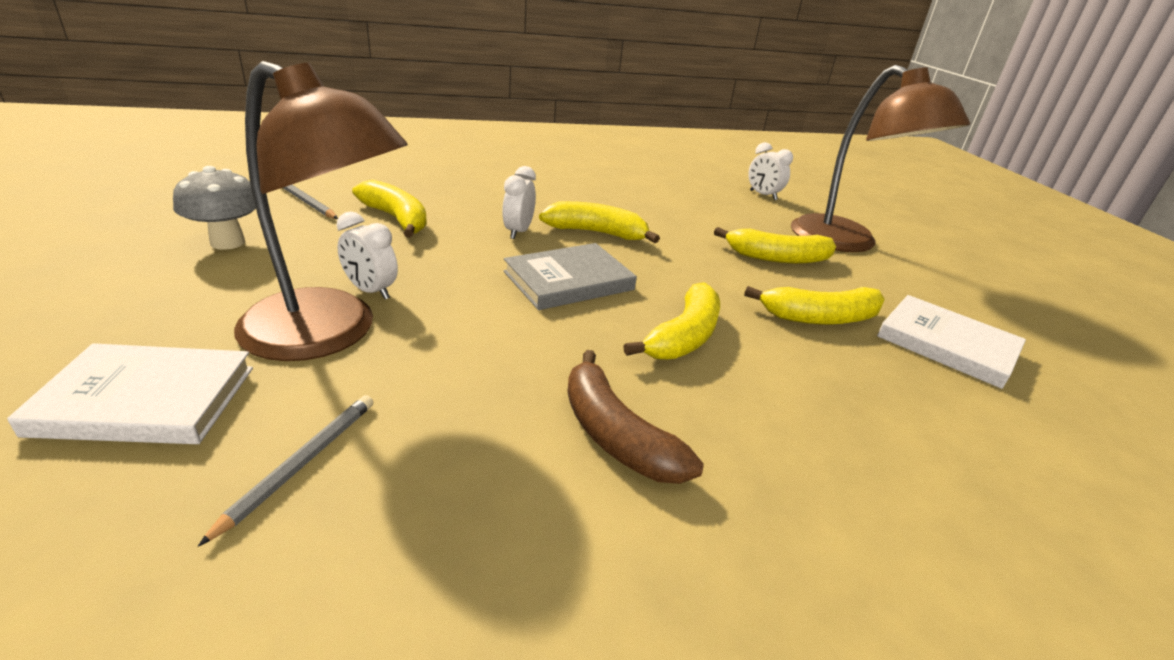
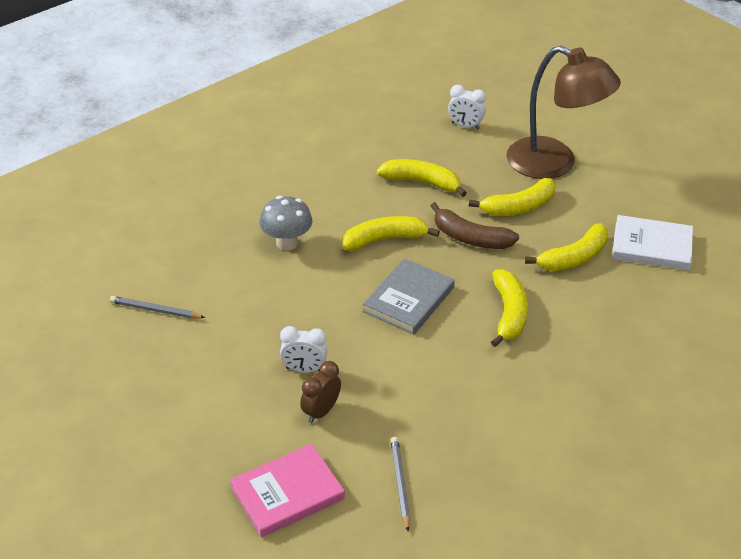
camera: 25 degrees left, 10 degrees up
white book [7,343,253,444] -> pink book [230,444,345,537]
grey mushroom [173,166,256,250] -> grey mushroom moved to [260,196,312,251]
brown lamp [234,61,408,361] -> brown clock [300,361,341,423]
yellow banana [352,180,427,238] -> yellow banana moved to [377,159,467,197]
white clock [502,166,536,239] -> none
brown banana [567,350,704,484] -> brown banana moved to [431,202,519,249]

